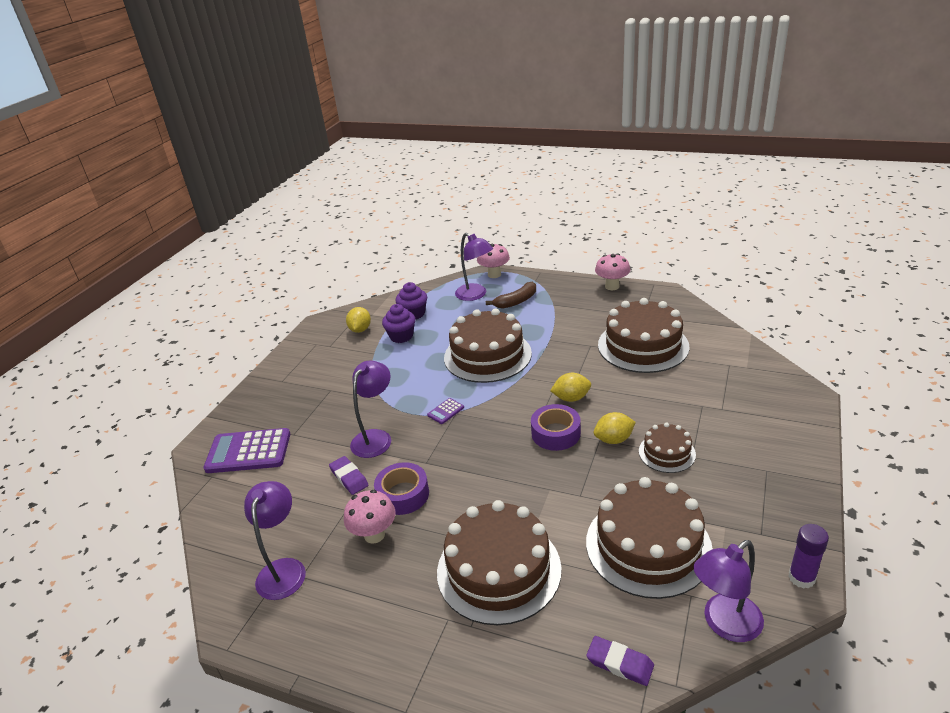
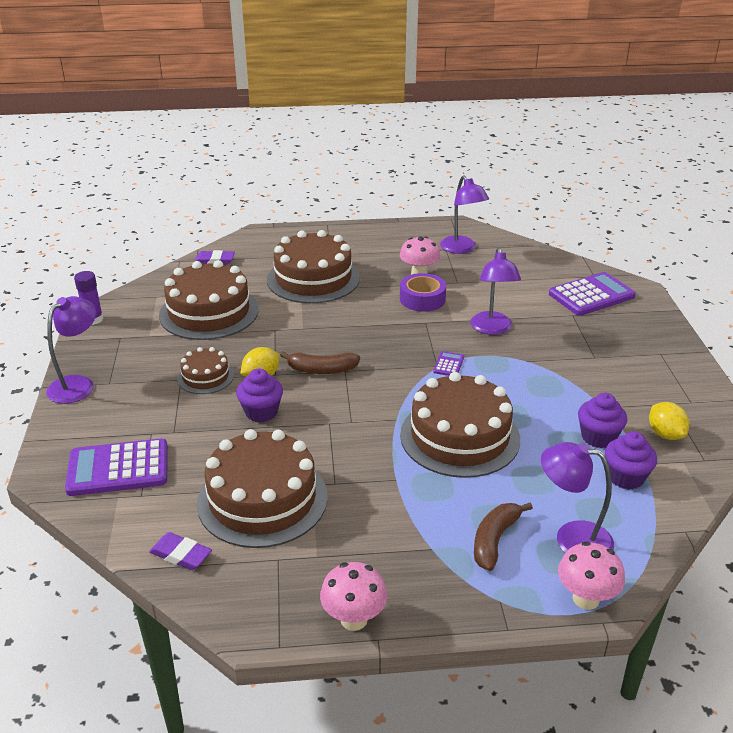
camera: 150 degrees right, 0 degrees up
purple eraser [329,456,369,495] -> purple eraser moved to [149,532,212,570]
purple tape [531,404,581,451] -> brown banana [280,351,360,374]
yellow lemon [550,373,591,402] -> none
purple lamp [694,540,764,642] -> purple lamp moved to [46,296,96,404]
none -> purple calculator [65,438,168,496]
none -> purple cupcake [236,369,283,423]

